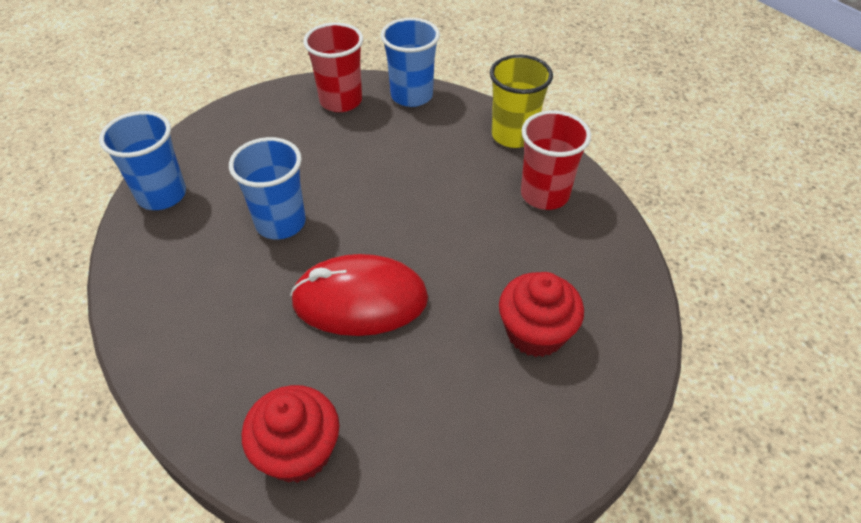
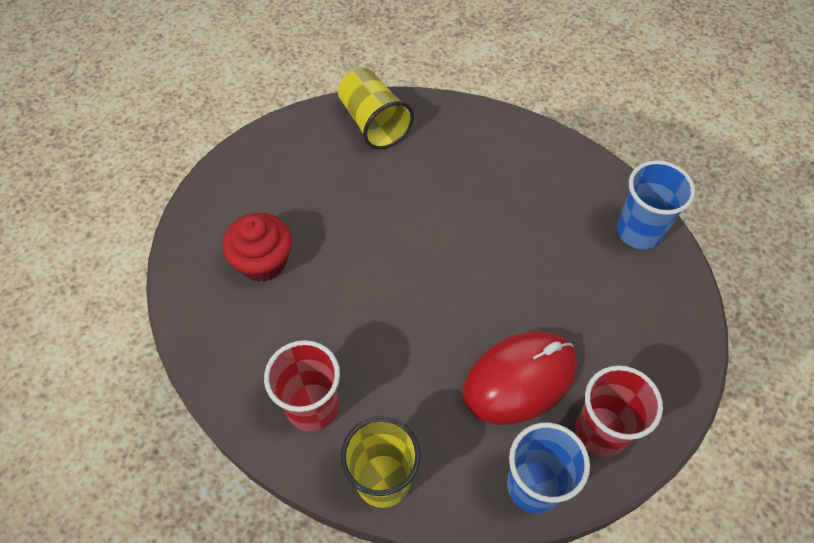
camera: 150 degrees right, 10 degrees up
blue cup [229,137,306,239] -> none
red cupcake [242,385,339,483] -> yellow cup [338,68,414,149]
red mouse [290,254,428,336] -> red mouse moved to [463,331,577,425]

